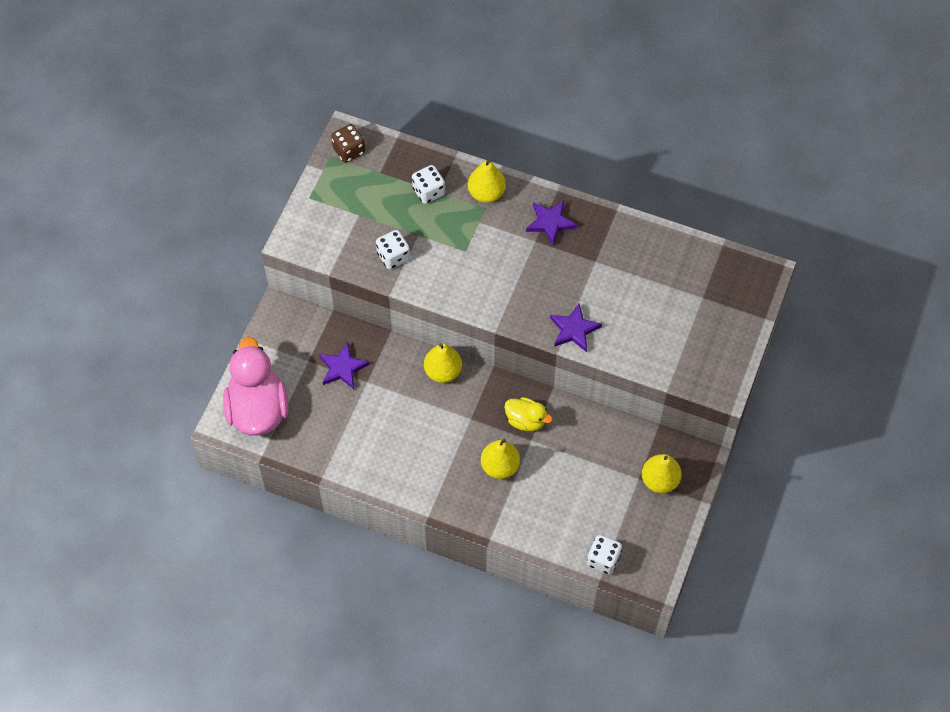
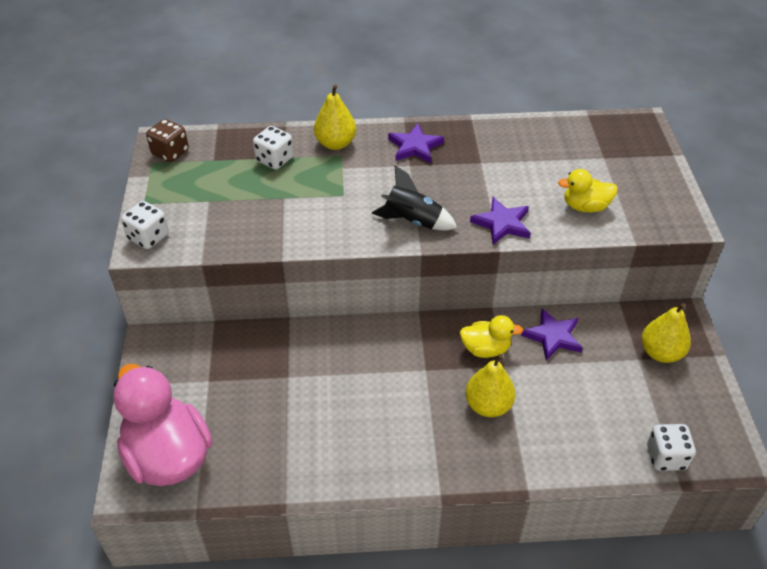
camera: 25 degrees left, 15 degrees down
purple star [319,342,370,389] -> purple star moved to [521,309,583,360]
white dice [376,230,410,269] -> white dice moved to [121,201,169,249]
yellow pear [424,343,462,383] -> none
none -> black rocket [372,165,457,230]
none -> yellow duck [558,169,618,213]

